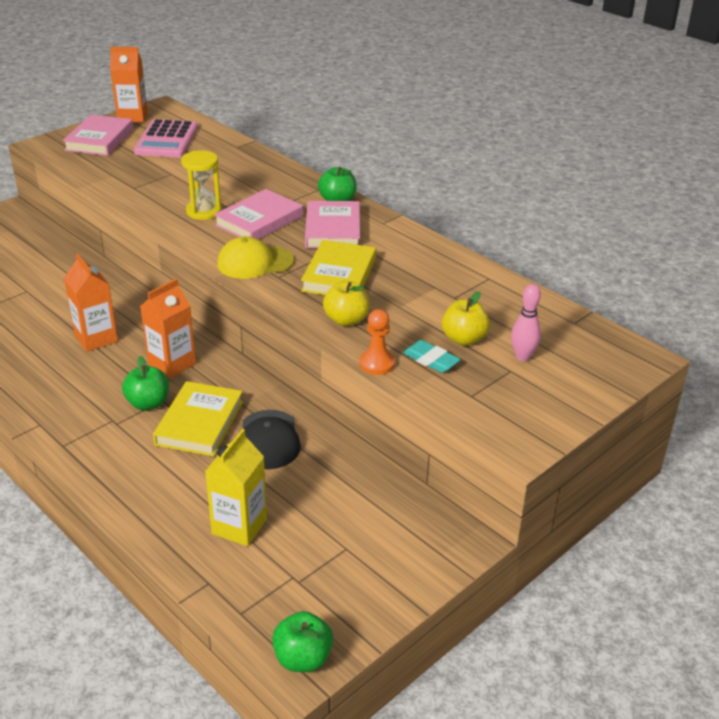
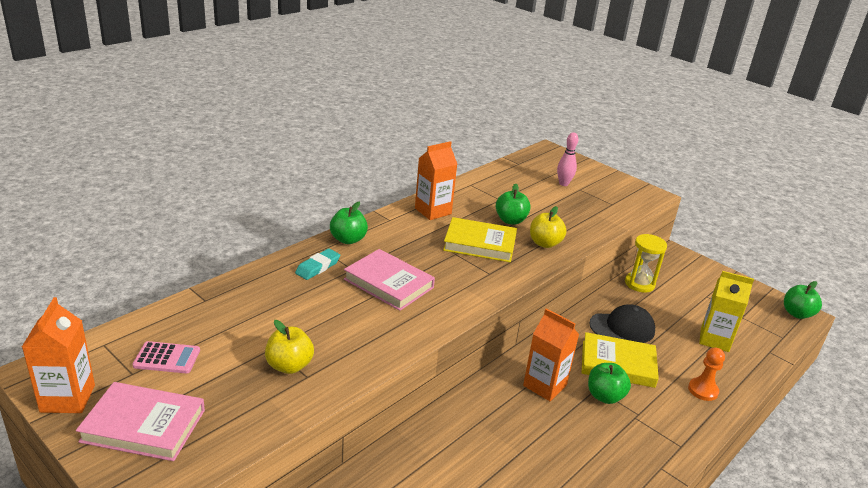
camera: 95 degrees left, 5 degrees down
orange carton [64,254,118,352] -> orange carton moved to [415,141,457,220]
pink calculator [134,119,198,158] -> pink calculator [132,341,200,373], size x0.56
yellow hourglass [181,150,222,220] -> yellow hourglass moved to [625,234,667,293]
yellow cap [217,236,294,279] -> none
pink book [305,201,360,249] -> none
orange pawn [360,309,395,375] -> orange pawn moved to [688,348,725,401]
turquoise eraser [403,340,461,373] -> turquoise eraser moved to [295,249,340,280]
yellow apple [442,291,490,346] -> yellow apple moved to [265,320,314,374]
none -> green apple [496,184,531,225]

